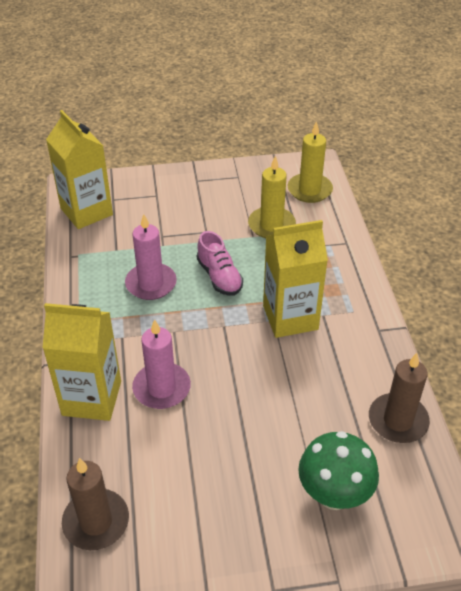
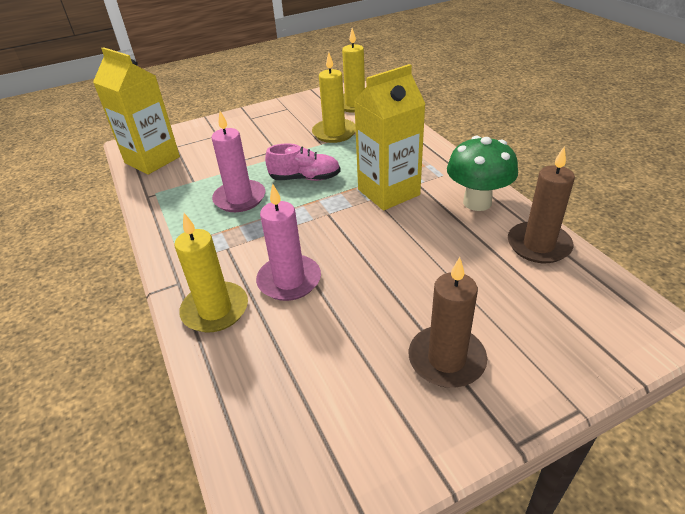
camera: 15 degrees left, 5 degrees down
yellow carton [42,303,121,421] -> yellow candle [174,213,248,333]
brown candle [62,458,129,550] -> brown candle moved to [409,257,487,388]
pink shoe [197,231,243,296] -> pink shoe turned 45 degrees counterclockwise [265,143,341,181]
green mushroom [298,431,379,510] -> green mushroom moved to [447,136,518,211]

